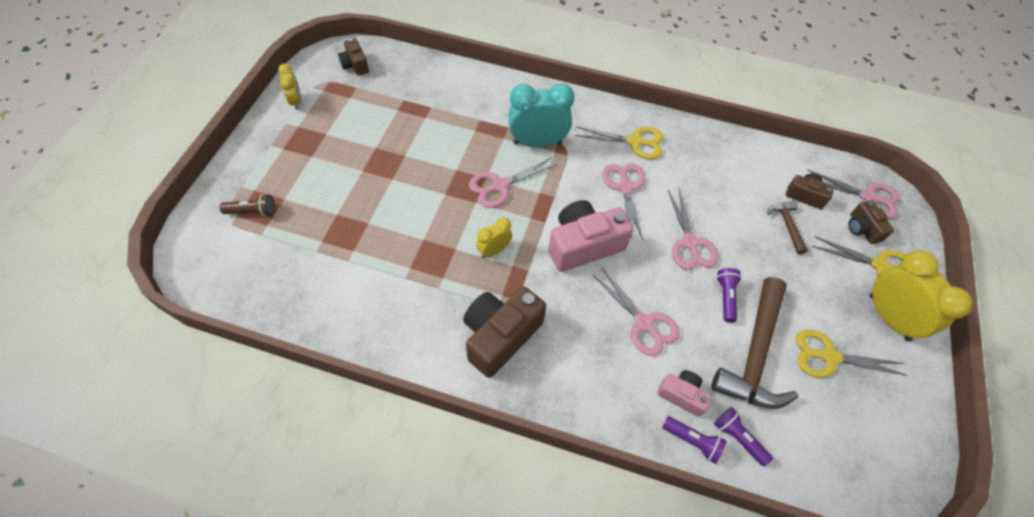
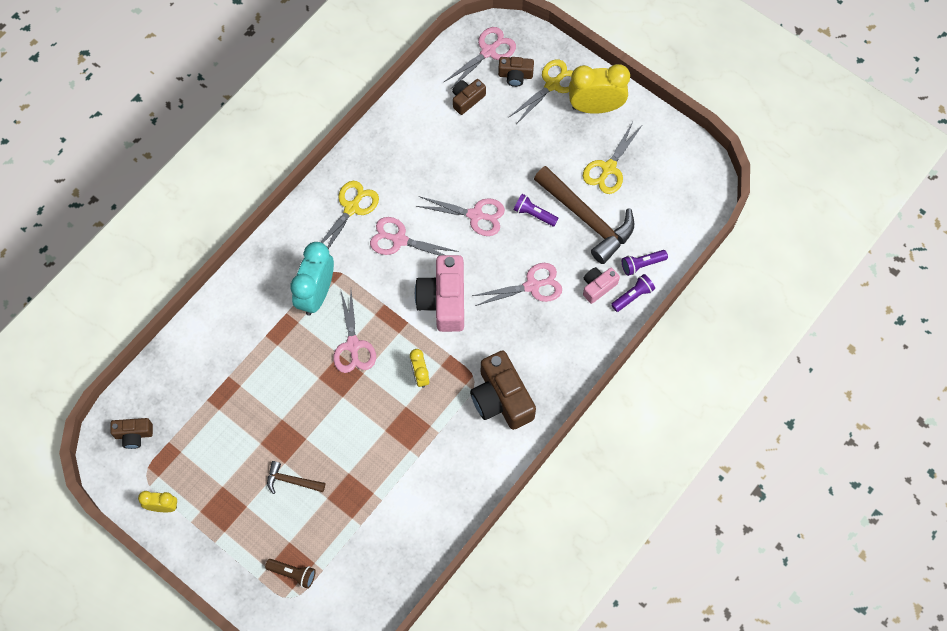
camera: 65 degrees left, 10 degrees up
brown flashlight [220,194,275,217] -> brown flashlight turned 90 degrees clockwise [265,559,316,589]
brown hammer [767,201,808,254] -> brown hammer moved to [267,461,325,494]

